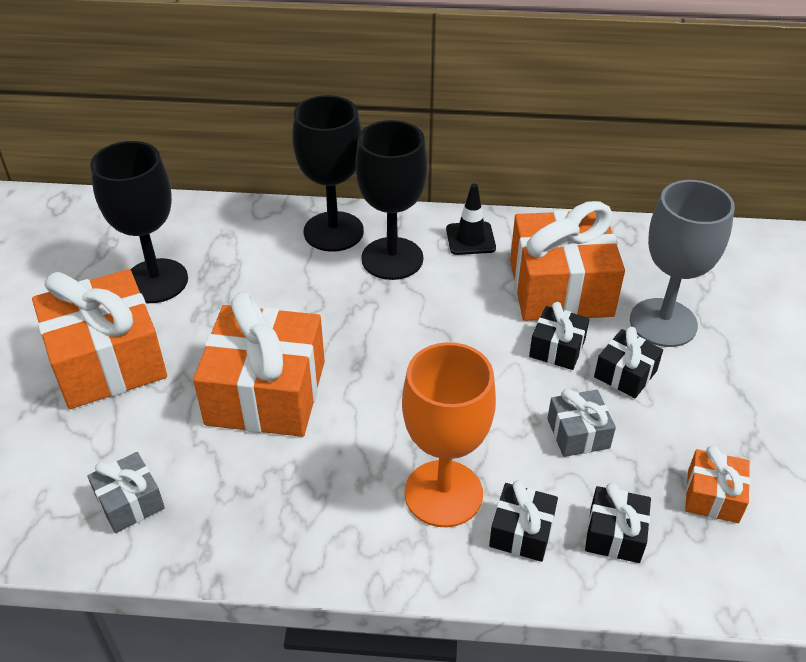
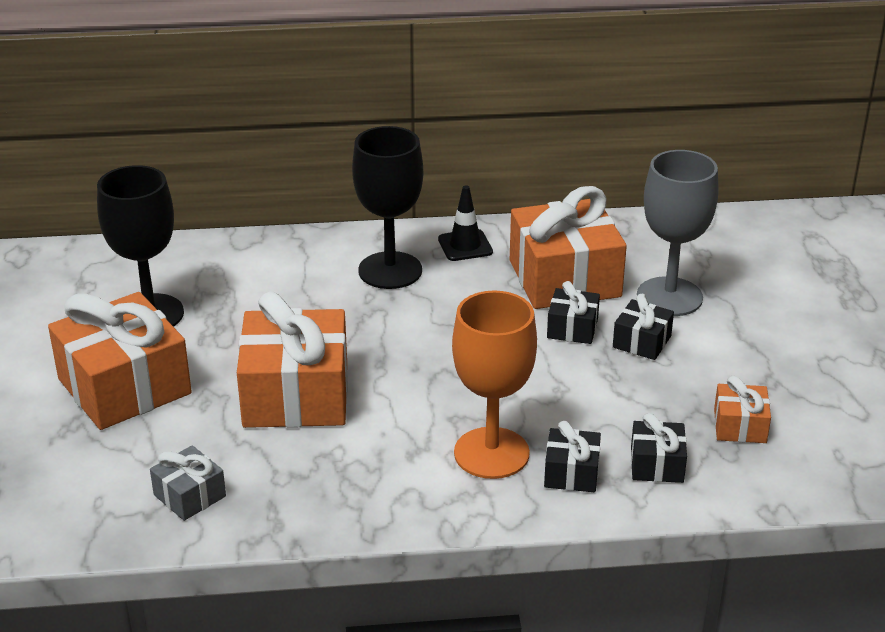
camera: 10 degrees left, 10 degrees down
black goblet [292,95,364,252] -> none
grey gift [547,388,616,457] -> none

